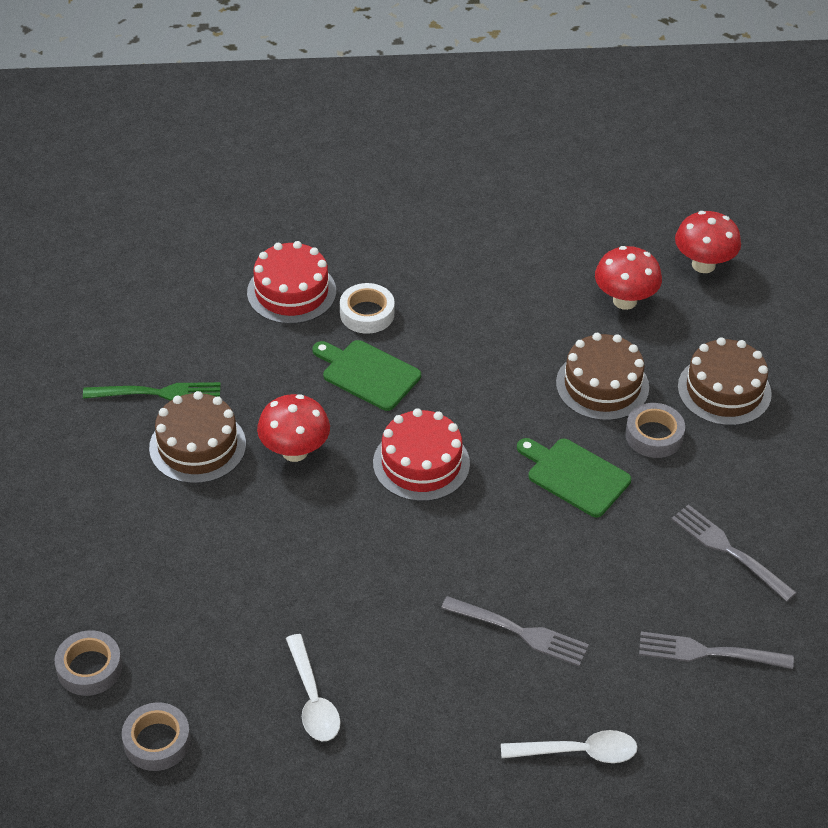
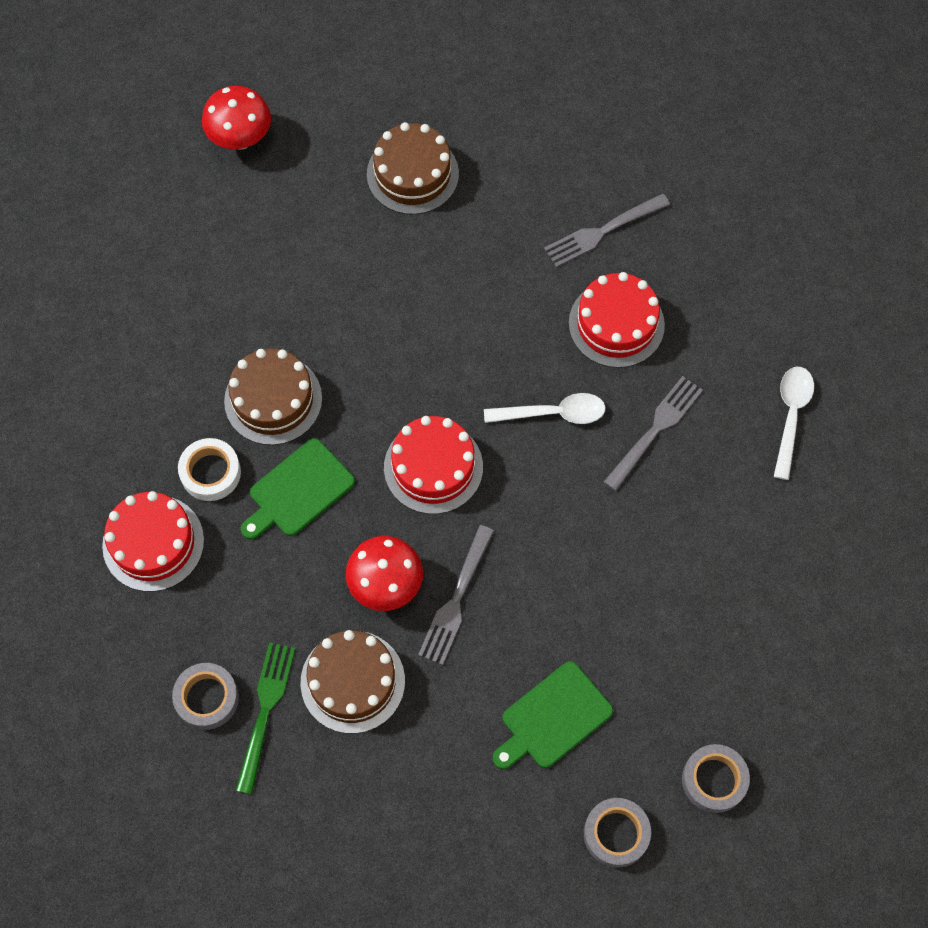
camera: 75 degrees left, 20 degrees up
white spoon [286,634,341,741] -> white spoon moved to [484,393,606,424]
green cutting board [517,438,631,517] -> green cutting board moved to [493,661,613,769]
brown cake [556,333,649,421] -> brown cake moved to [224,348,322,445]
red mushroom [595,246,662,310] -> none
grey tape [625,403,685,458] -> grey tape moved to [172,663,239,730]
grey fork [639,631,794,669] -> grey fork moved to [418,525,494,665]
none -> red cake [569,272,665,368]

